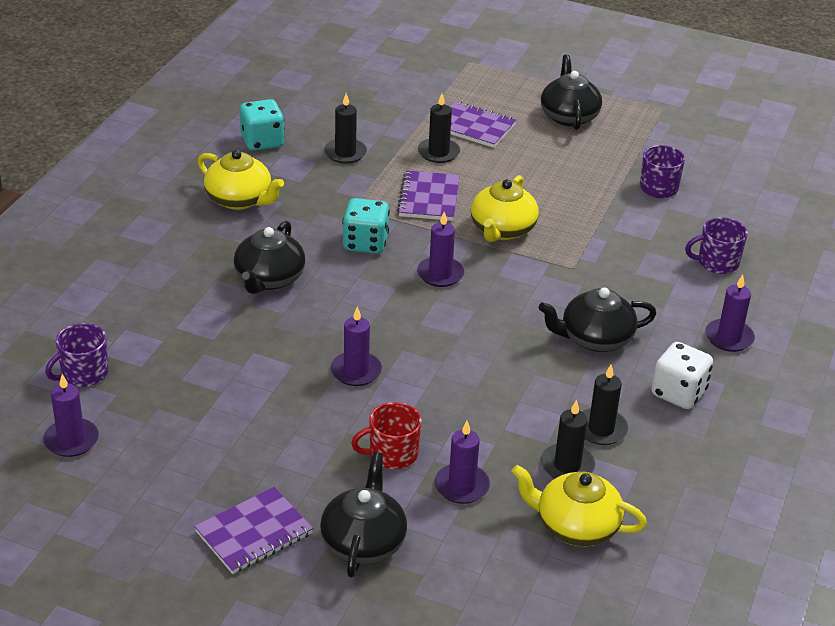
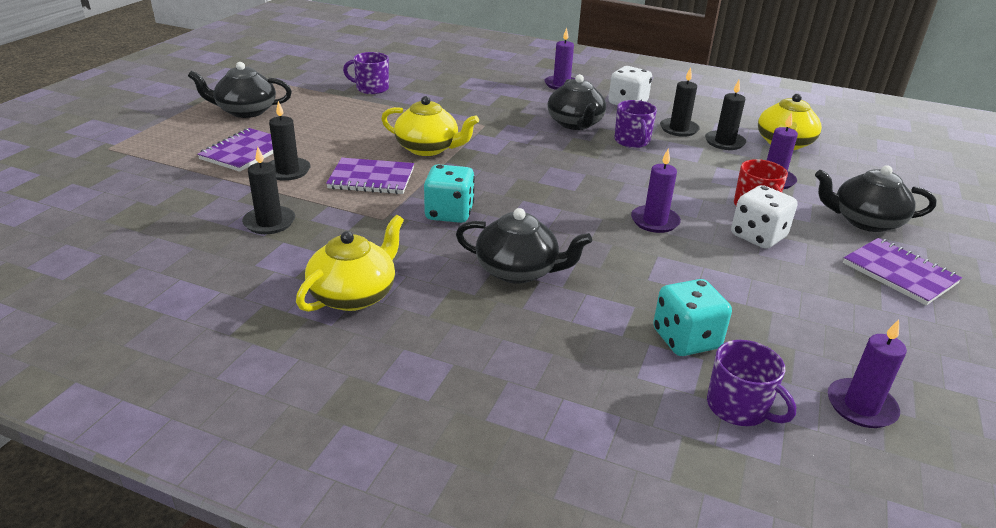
camera: 90 degrees left, 5 degrees down
turquoise dice [240,99,285,151] -> turquoise dice moved to [653,279,732,356]
purple candle [417,212,464,287] -> none
purple mug [685,217,748,274] -> purple mug moved to [614,100,657,148]
none -> white dice [731,185,797,249]

